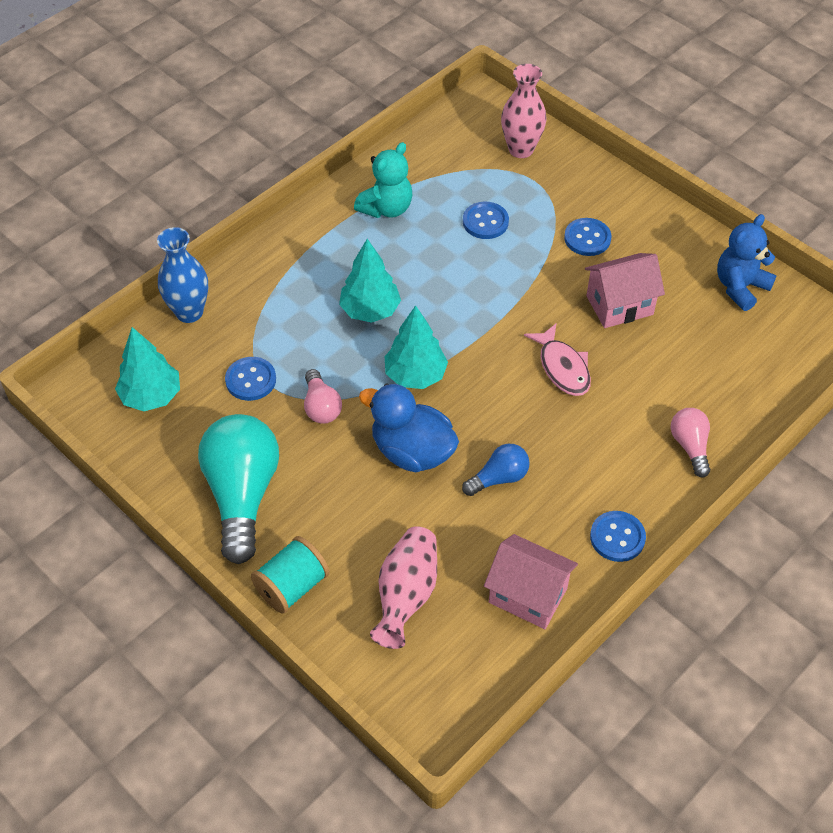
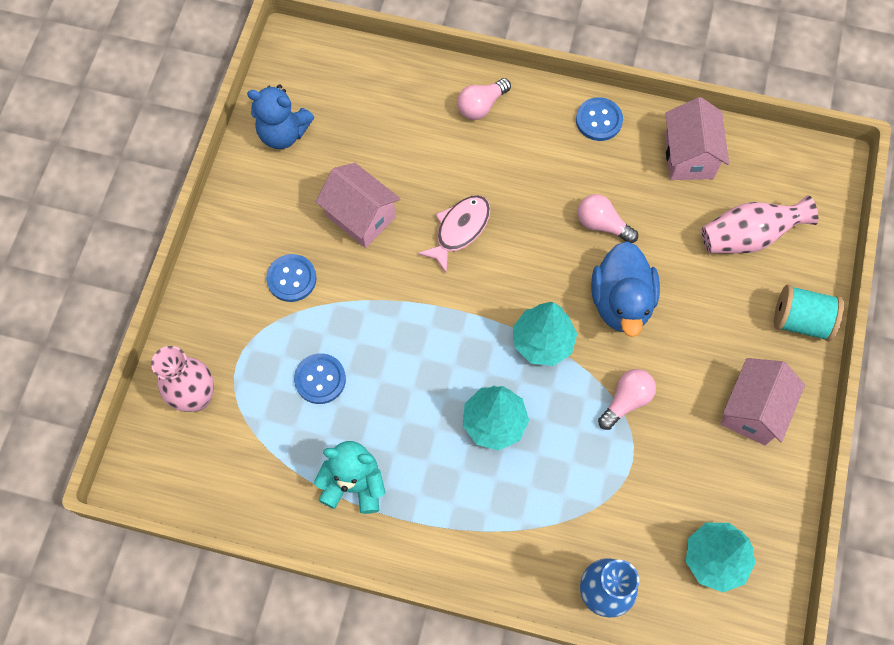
camera: 120 degrees left, 15 degrees up
turquoise light bulb [198,414,279,564] -> pink house [721,358,805,446]
blue button [225,357,276,401] -> none
blue light bulb [462,444,530,496] -> pink light bulb [577,194,638,243]

